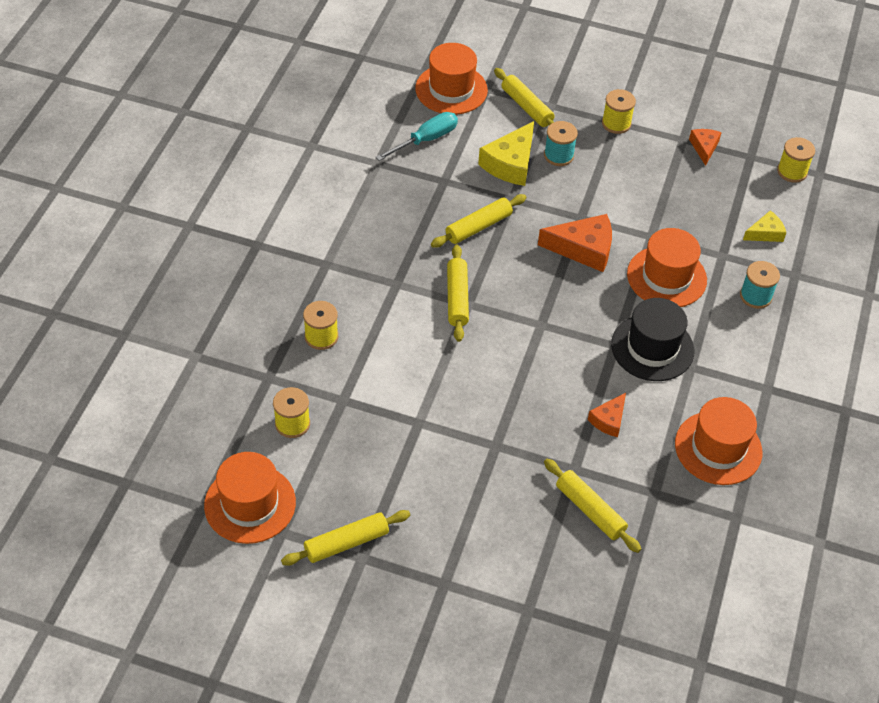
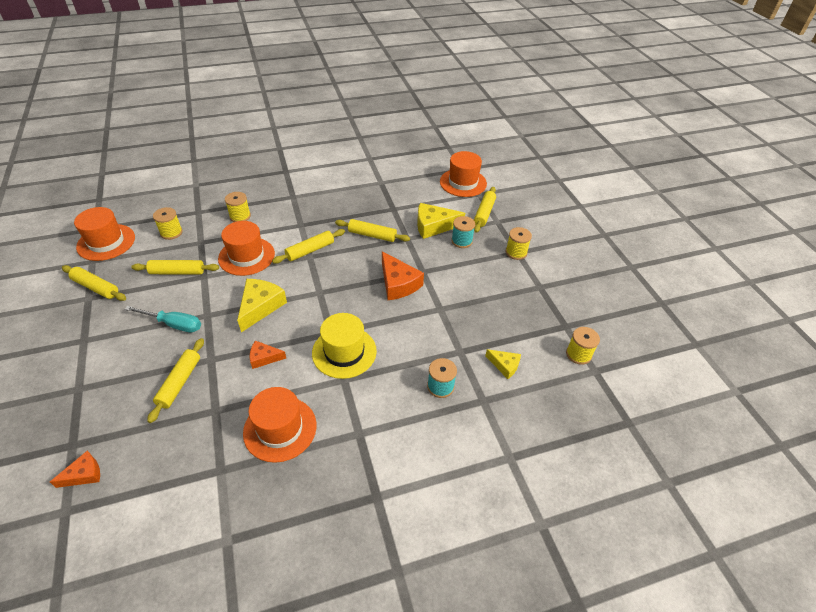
camera: 55 degrees right, 5 degrees down
turquoise screwdriver [375,112,458,161] -> turquoise screwdriver moved to [125,306,201,332]
black hat [611,298,694,381] -> yellow hat [312,313,377,379]
orange hat [627,228,707,307] -> orange hat moved to [218,221,275,276]
orange cheese [689,129,722,166] -> orange cheese moved to [50,451,100,488]
none -> yellow rolling pin [131,260,219,275]
none -> yellow cheese [237,279,287,332]

